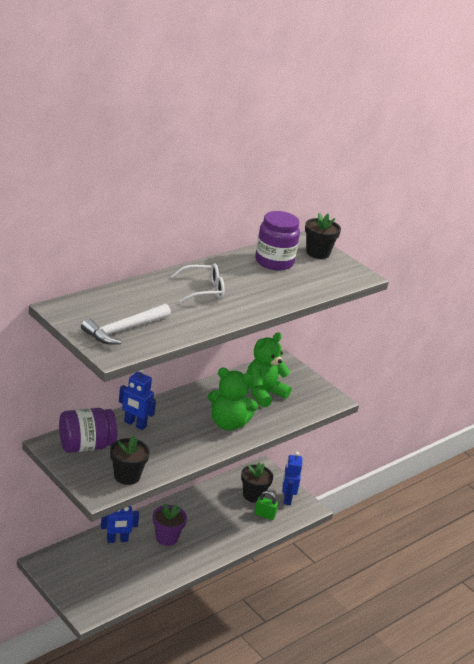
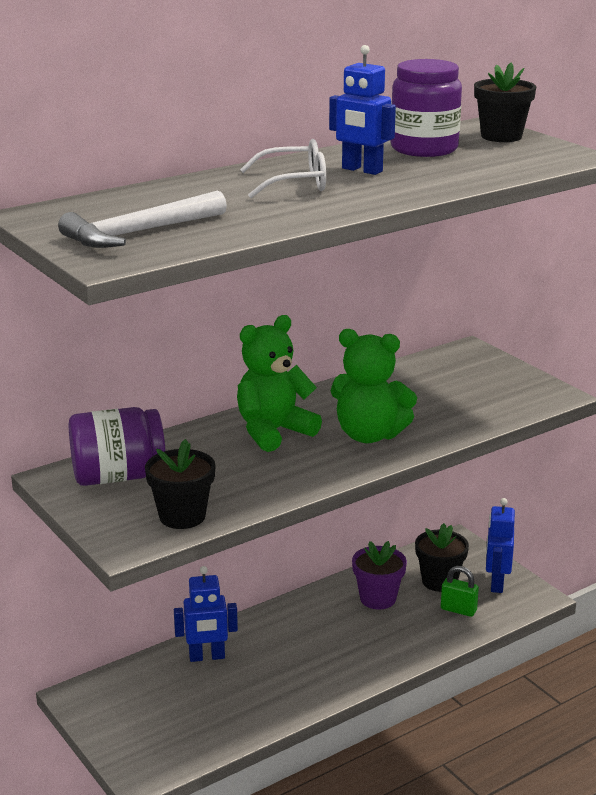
camera: 10 degrees right, 5 degrees down
blue robot [119,369,156,430] -> blue robot moved to [329,45,396,175]
purple flower pot [153,503,187,546] -> purple flower pot moved to [352,541,407,610]
green teddy bear [247,332,291,408] -> green teddy bear moved to [237,315,322,452]

